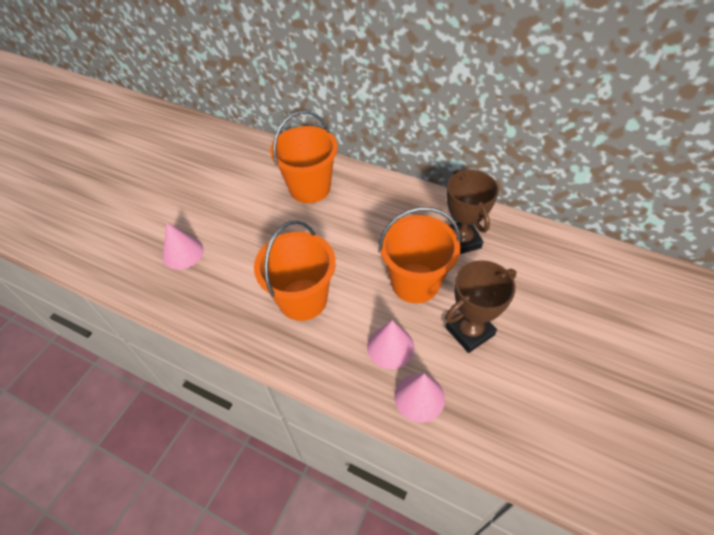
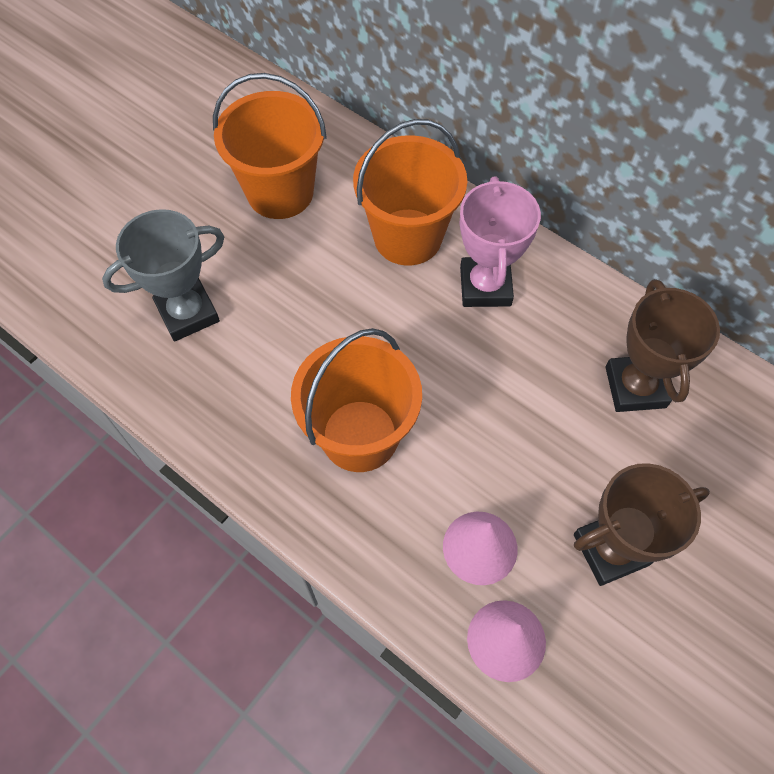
camera: 10 degrees right, 10 degrees up
pink cone [162,222,203,270] -> grey trophy [102,209,224,341]
orange bucket [378,207,461,303] -> orange bucket moved to [213,73,327,219]
none -> pink trophy [460,177,541,307]

